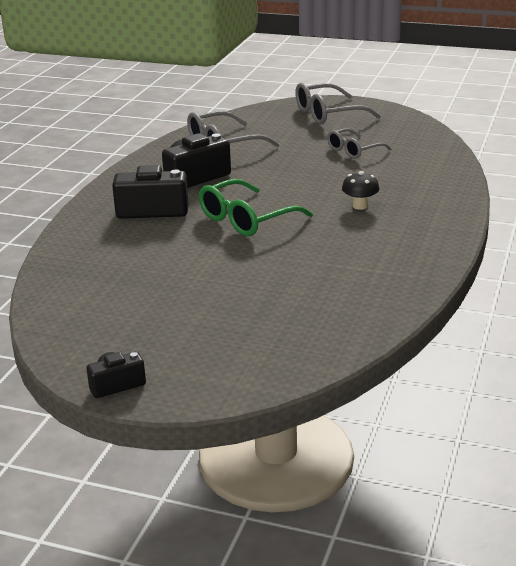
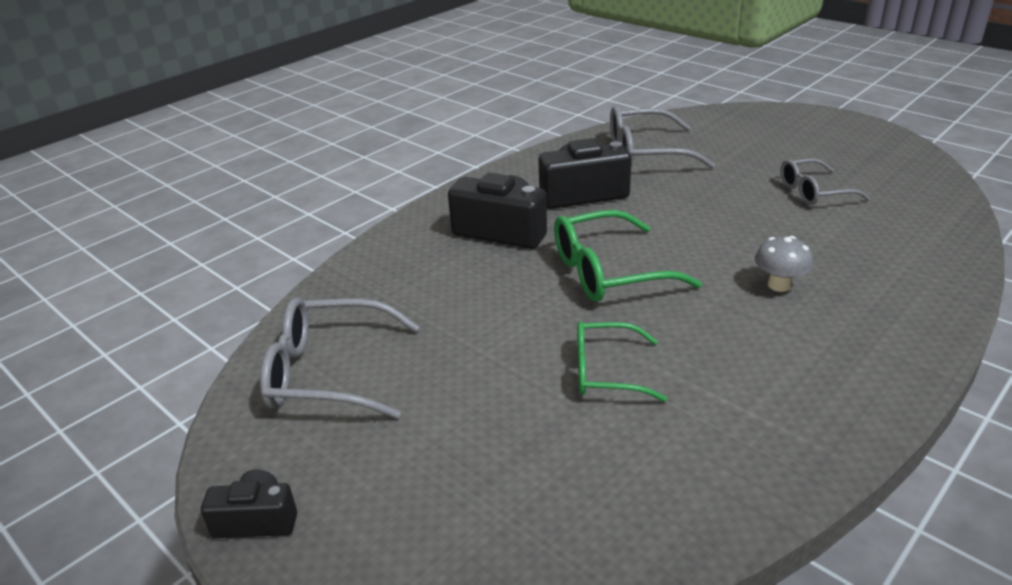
camera: 25 degrees right, 5 degrees up
grey glasses [295,83,381,125] -> grey glasses moved to [260,297,420,419]
black mushroom [342,171,379,210] -> grey mushroom [755,236,813,292]
none -> green glasses [577,322,667,402]

